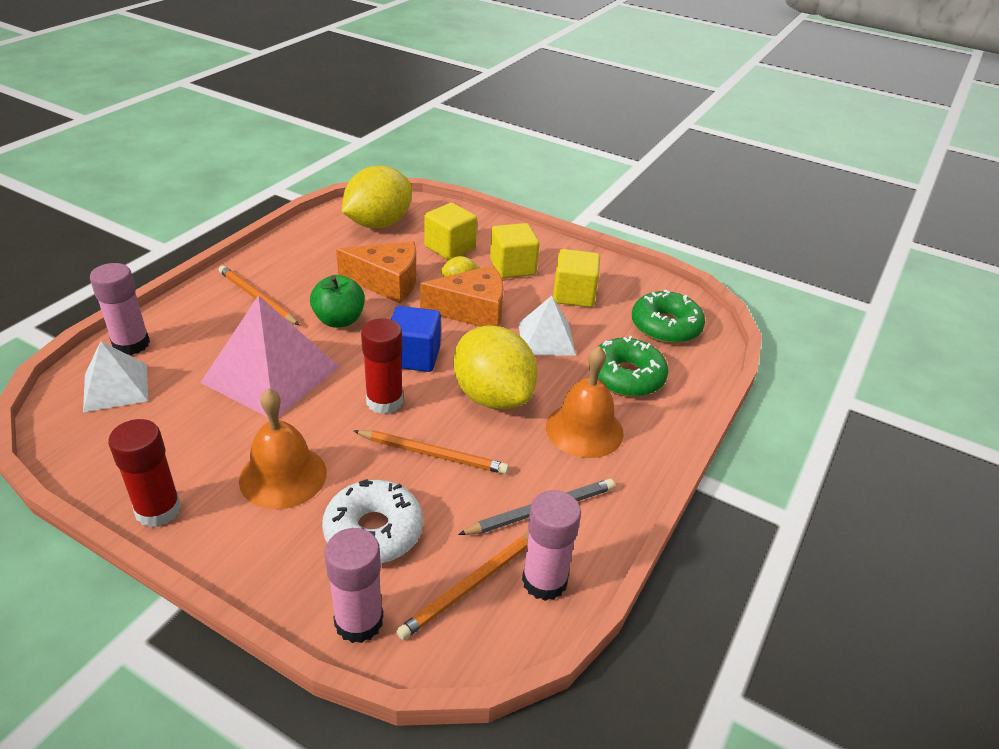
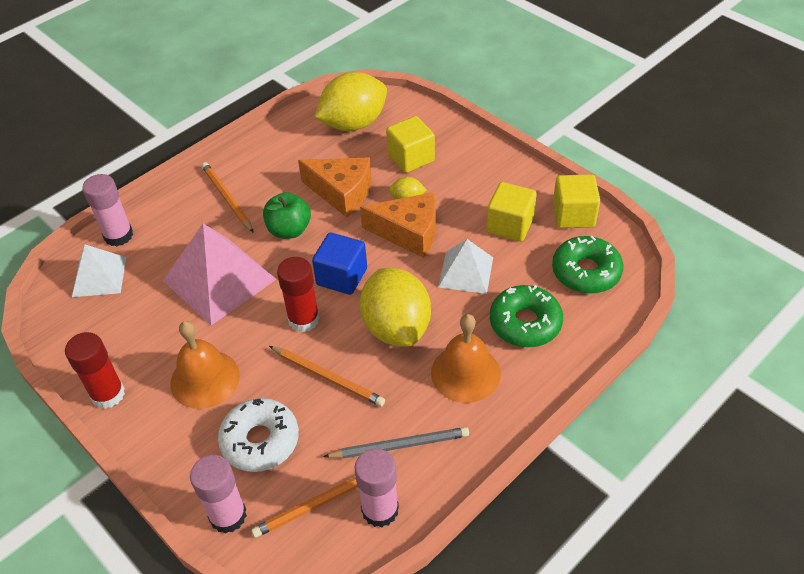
camera: 20 degrees right, 10 degrees up
yellow cube [490,223,540,278] -> yellow cube moved to [553,174,600,228]

